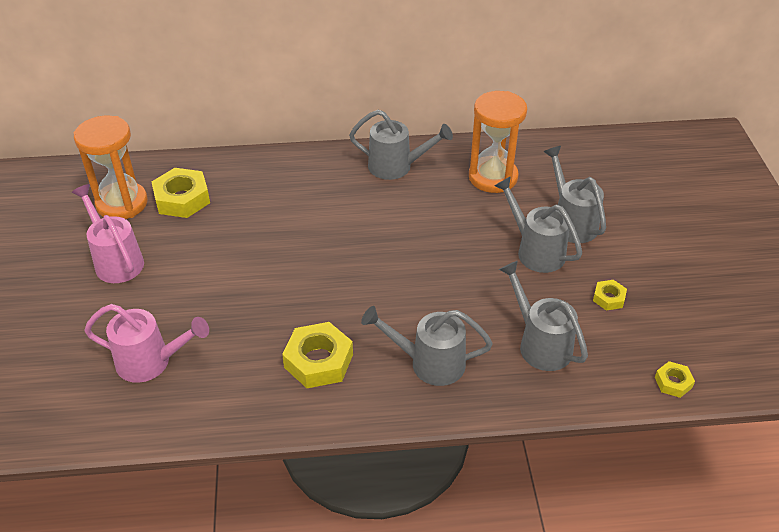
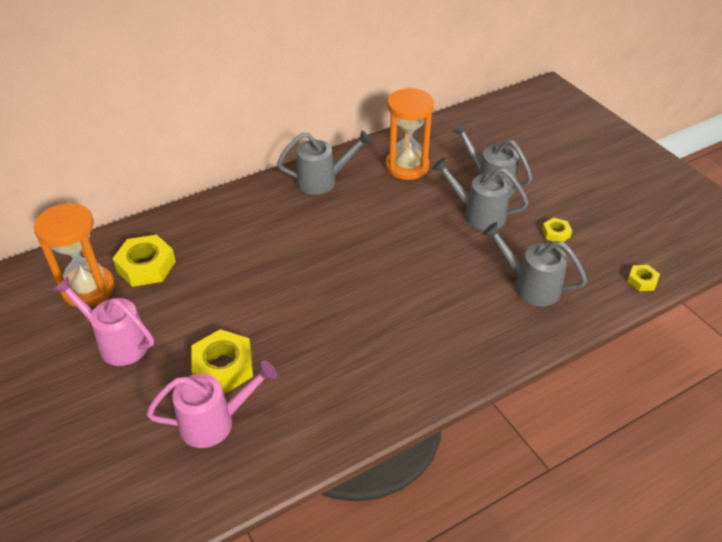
camera: 25 degrees left, 0 degrees up
yellow nut [282,322,353,388] -> yellow nut moved to [191,329,253,394]
grey watering can [361,306,493,386] -> none

